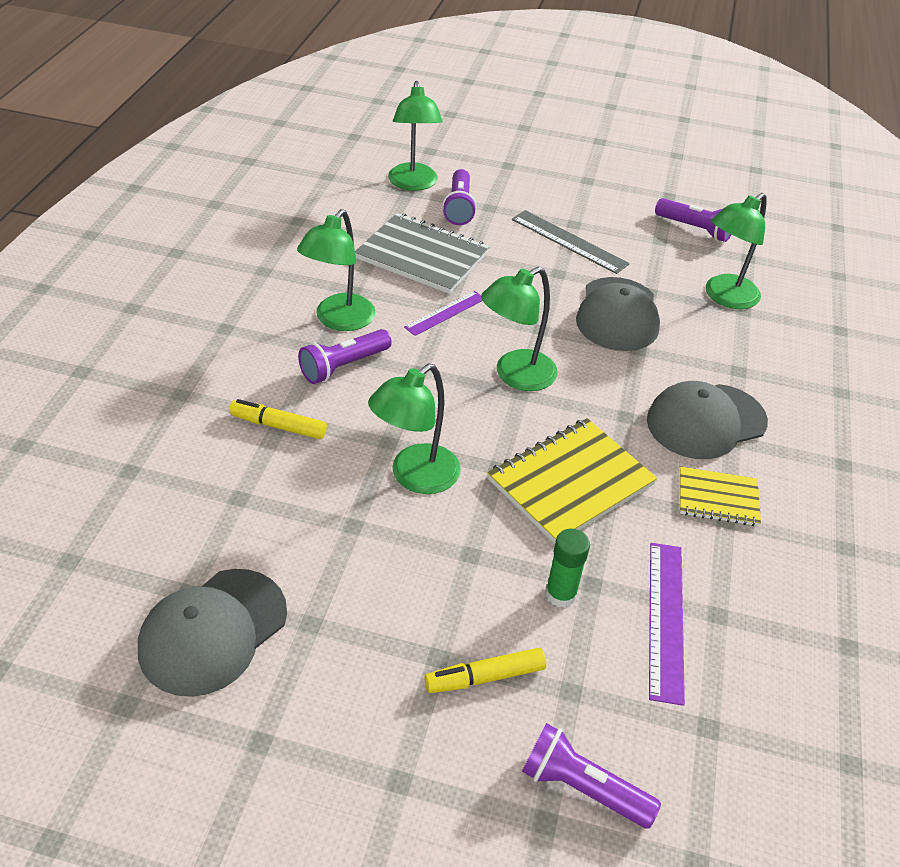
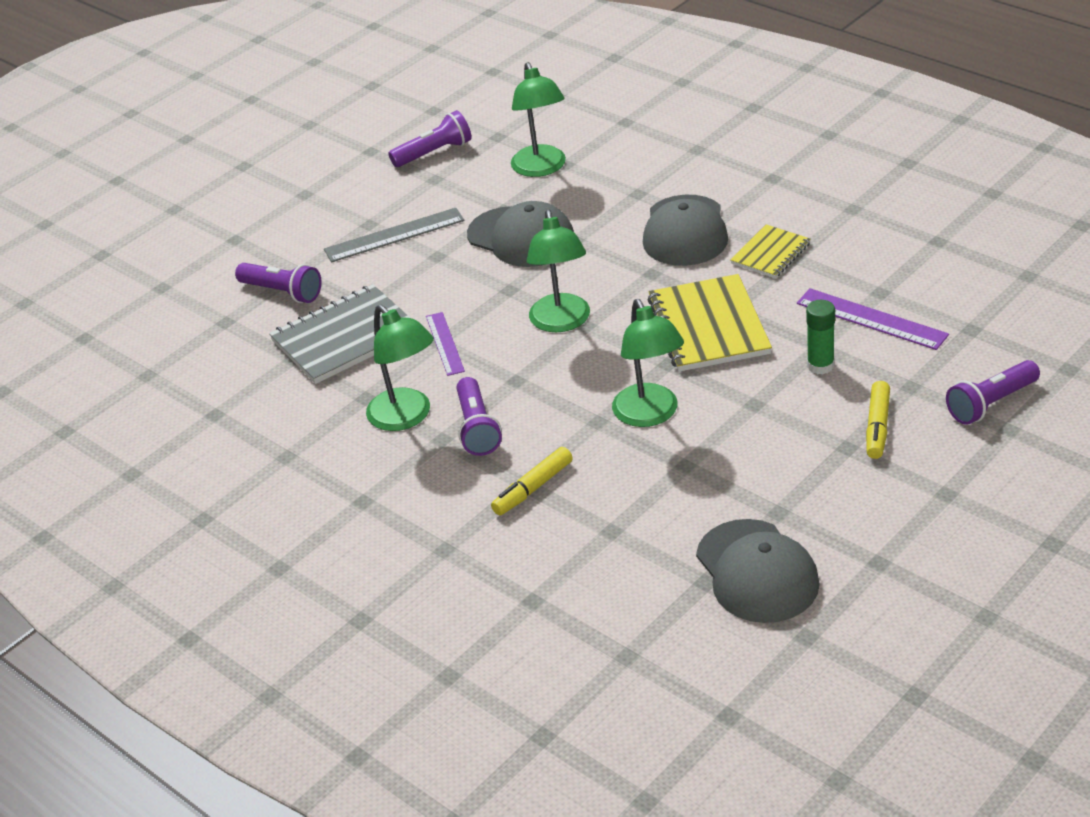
camera: 55 degrees left, 5 degrees down
green lamp [388,81,443,191] -> none

